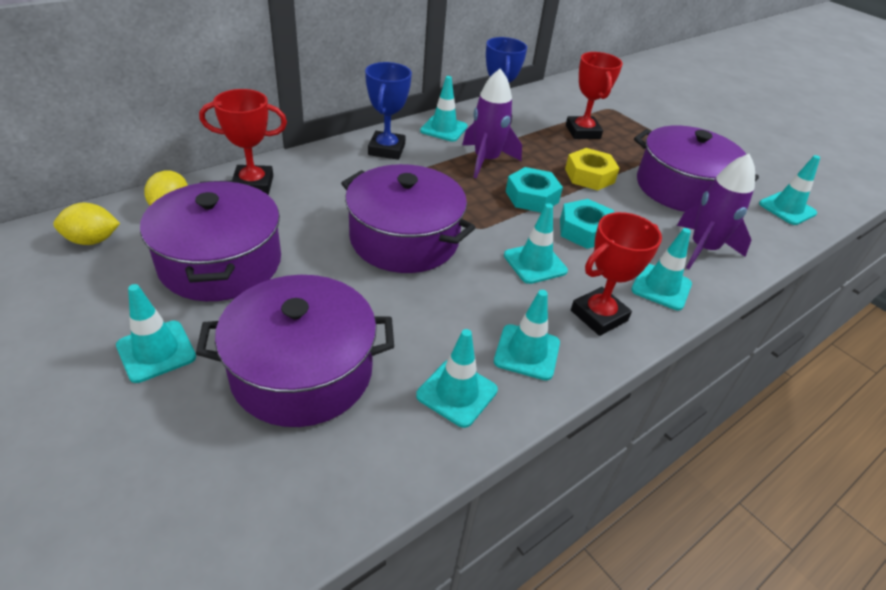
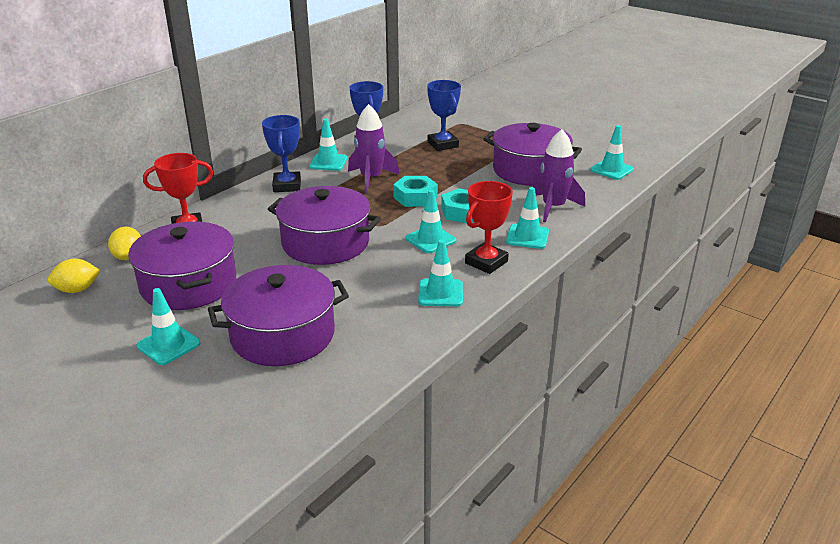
camera: 10 degrees left, 10 degrees down
turquoise traffic cone [416,329,498,428] -> none
yellow nut [565,148,619,191] -> none
red trophy [566,52,623,139] -> blue trophy [427,80,461,151]

